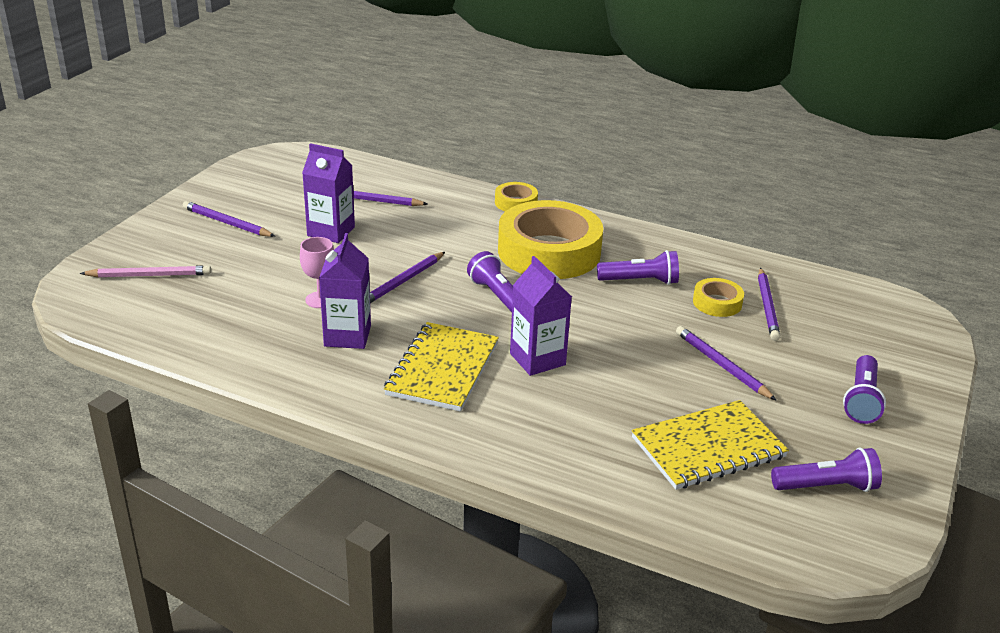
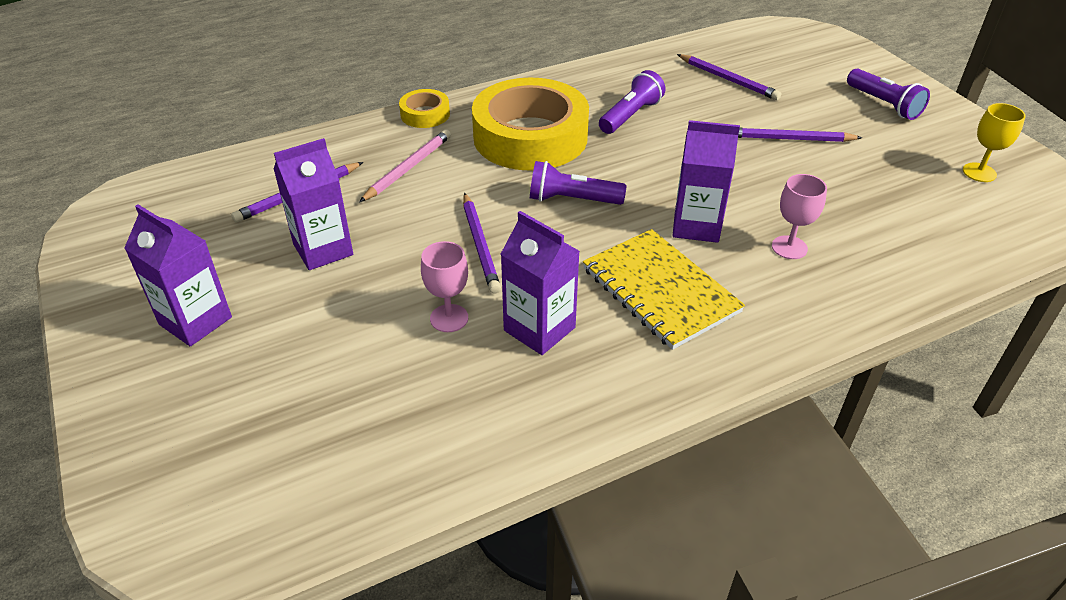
camera: 50 degrees left, 10 degrees up
pink pencil [80,265,211,278] -> pink pencil moved to [359,130,451,202]
purple pencil [183,201,275,237] -> purple carton [124,204,232,346]
yellow notebook [632,400,789,490] -> none
yellow tape [693,278,744,317] -> none
purple flashlight [771,447,882,492] -> yellow goblet [963,103,1026,182]
none -> pink goblet [772,174,827,259]

